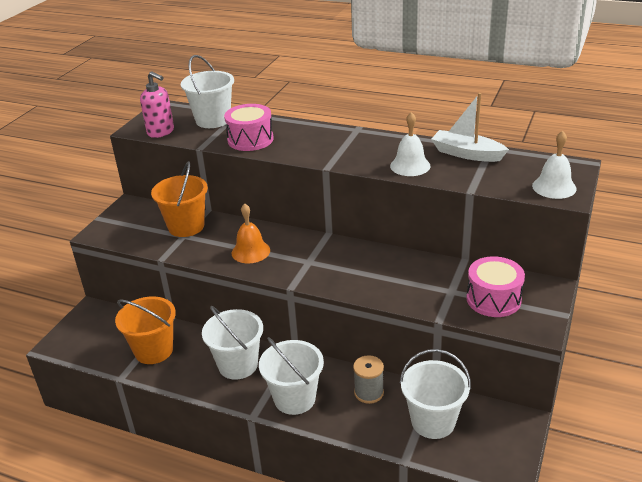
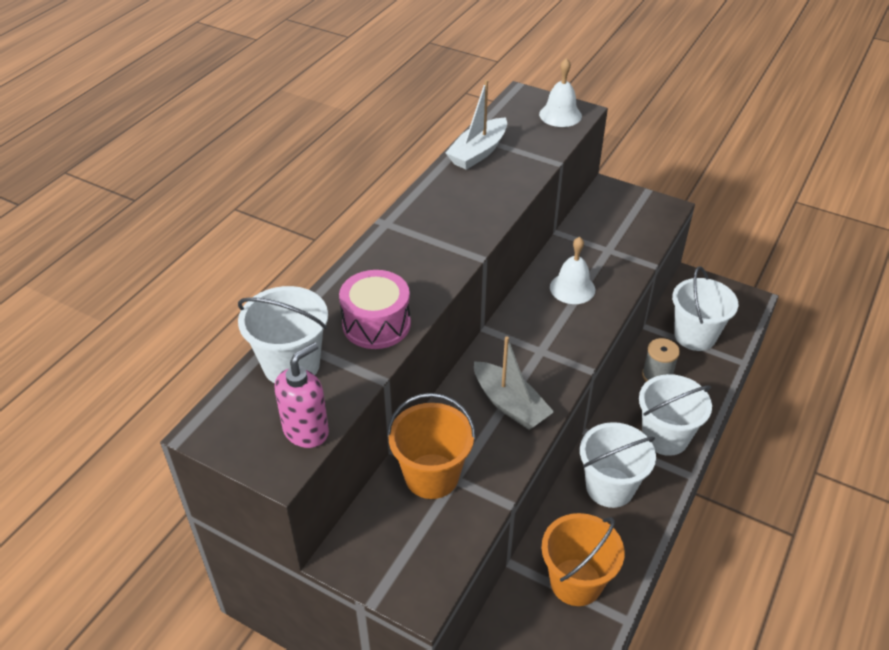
camera: 85 degrees left, 10 degrees up
orange bell [232,204,270,263] -> grey boat [474,337,554,430]
white bell [390,112,431,176] -> white bell moved to [550,237,595,304]
pink drum [466,256,525,317] -> none

